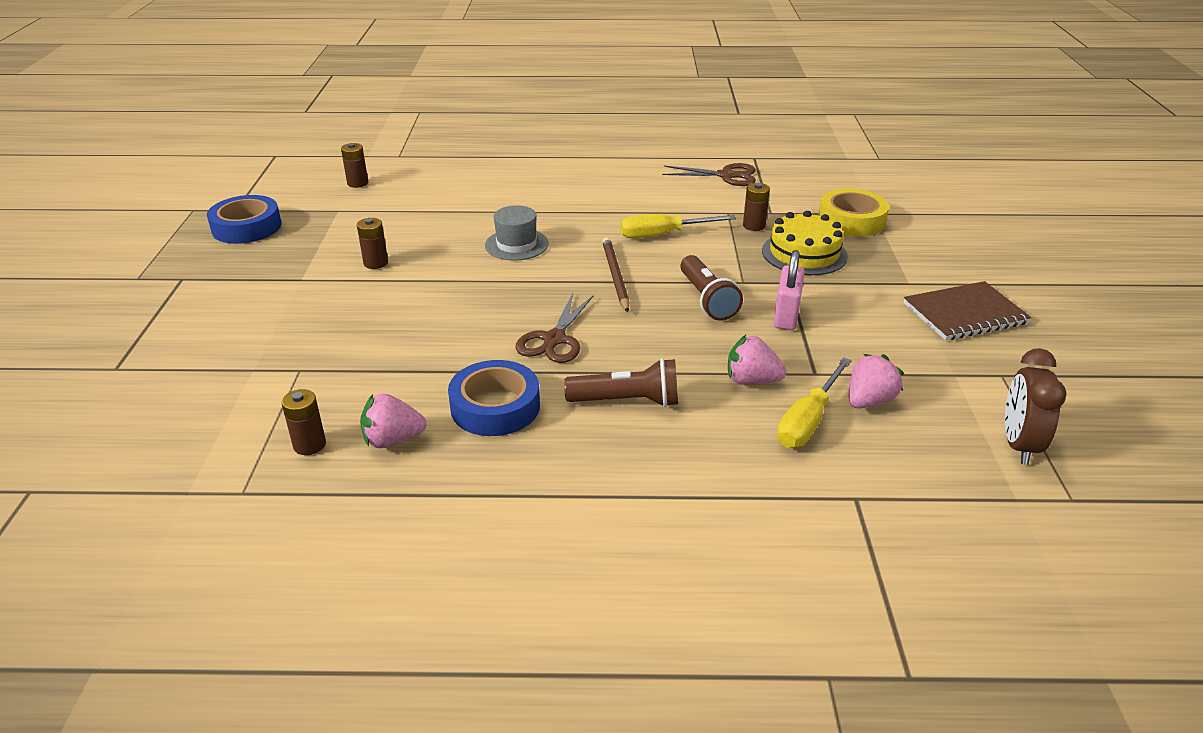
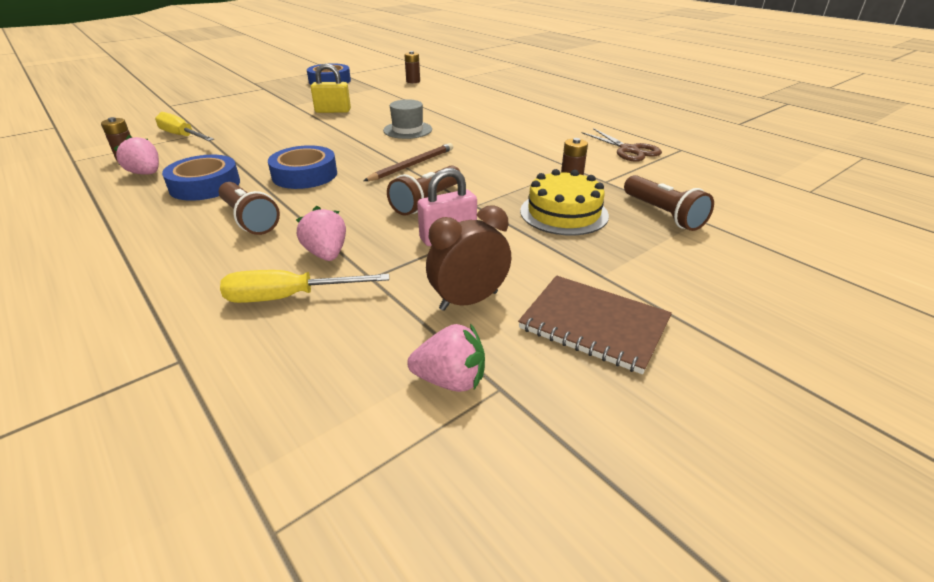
camera: 50 degrees right, 0 degrees up
brown battery [357,218,388,269] -> yellow padlock [311,63,351,113]
brown scissors [515,293,594,363] -> blue tape [268,145,337,189]
yellow screwdriver [620,214,736,238] -> yellow screwdriver moved to [155,112,214,141]
yellow tape [818,189,889,236] -> brown flashlight [624,175,714,231]
pink strawberry [849,354,904,408] -> pink strawberry moved to [407,323,485,392]
brown clock [1005,348,1067,465] -> brown clock moved to [426,205,511,311]

